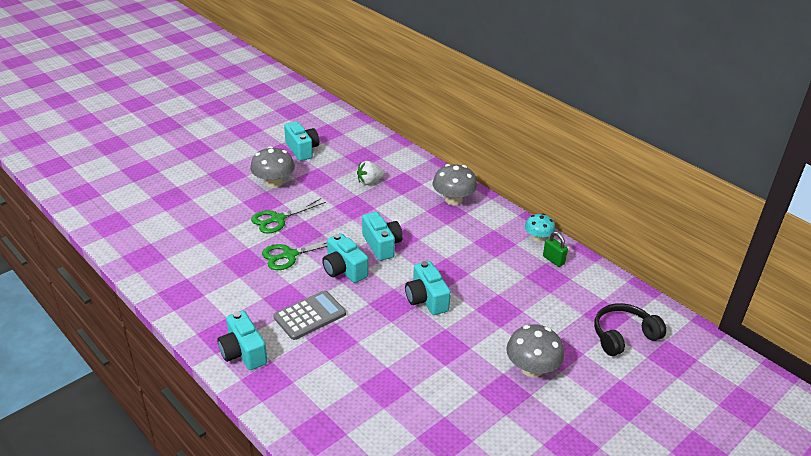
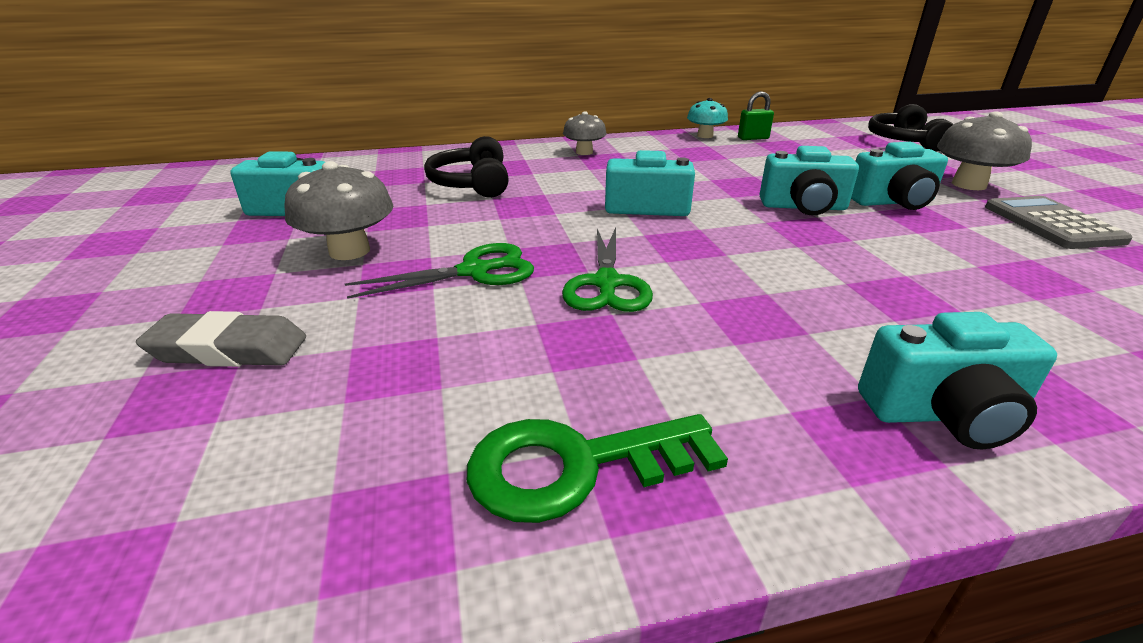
camera: 60 degrees left, 5 degrees down
green scissors [251,198,326,234] -> green scissors turned 105 degrees counterclockwise [345,243,534,299]
grey calculator [273,290,346,340] -> grey calculator moved to [985,196,1133,249]
turquoise camera [322,233,368,283] -> turquoise camera moved to [851,142,948,210]
white strawberry [357,161,385,185] -> black headphones [424,136,509,198]
grey mushroom [433,164,477,205] -> grey mushroom [563,111,607,155], size x0.65
none -> grey eraser [136,311,306,367]
none -> green key [467,414,728,523]

